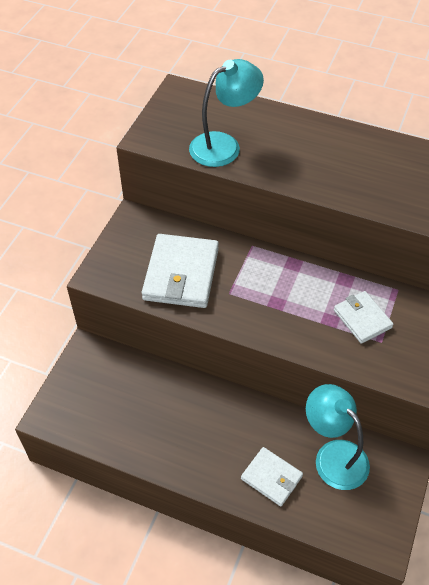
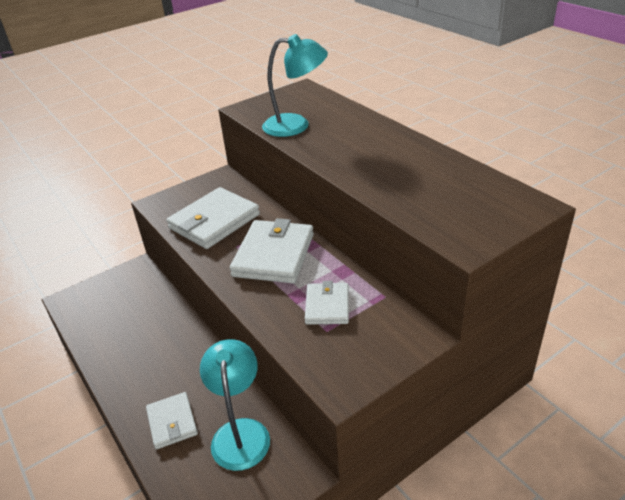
camera: 35 degrees right, 15 degrees down
none -> white wallet [230,218,314,283]

